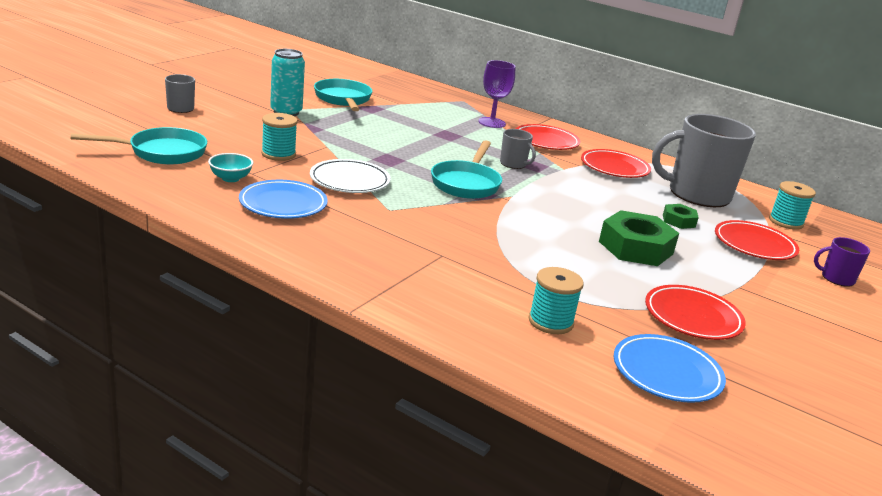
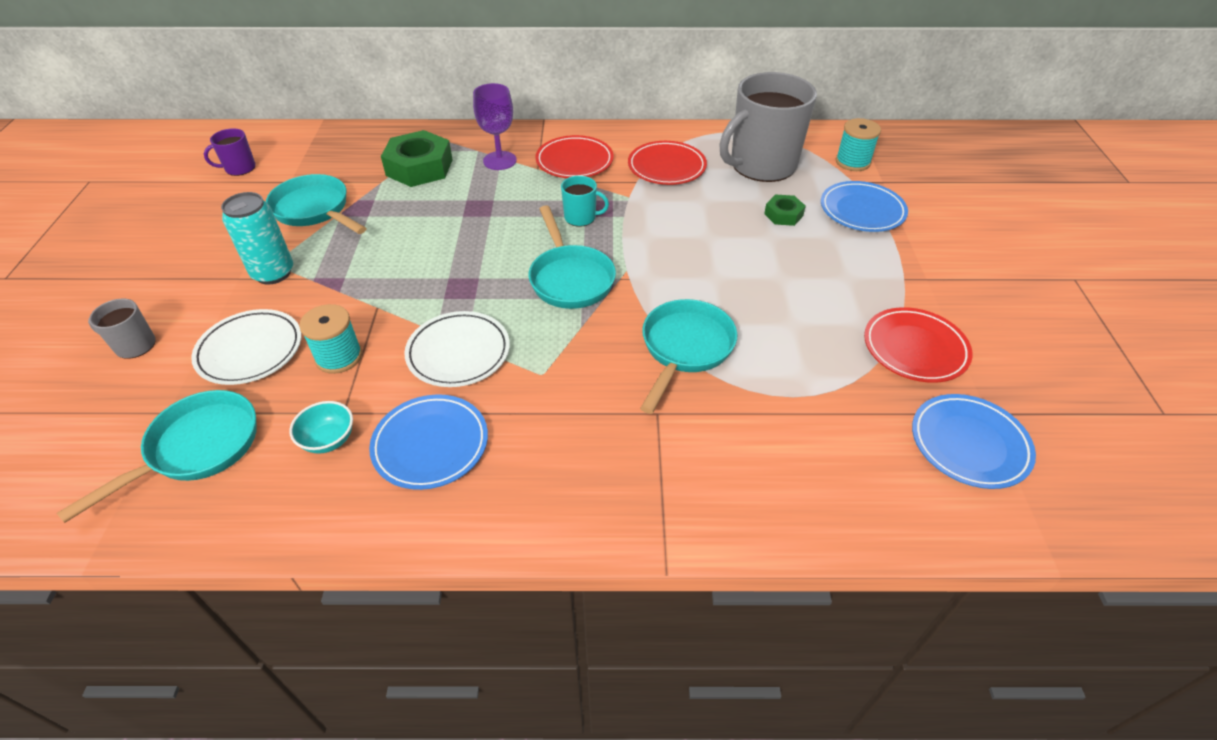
camera: 30 degrees left, 20 degrees up
grey mug [500,129,536,169] -> turquoise mug [561,176,609,227]
turquoise spool [528,267,584,334] -> none
green nut [599,210,679,266] -> green nut moved to [381,130,453,187]
red plate [715,220,799,260] -> blue plate [821,181,908,232]
purple mug [814,237,870,287] -> purple mug moved to [204,128,256,176]
none -> white plate [191,309,302,385]
none -> turquoise pan [640,299,737,414]

